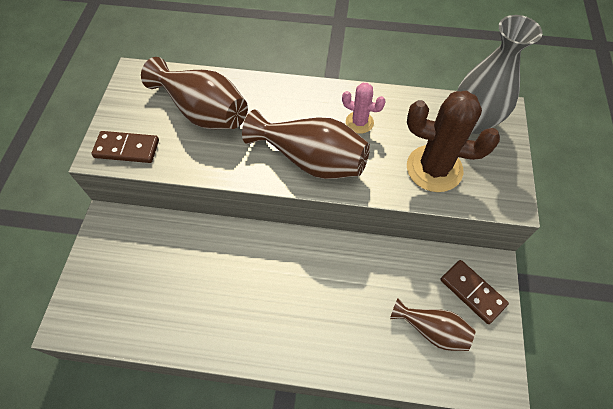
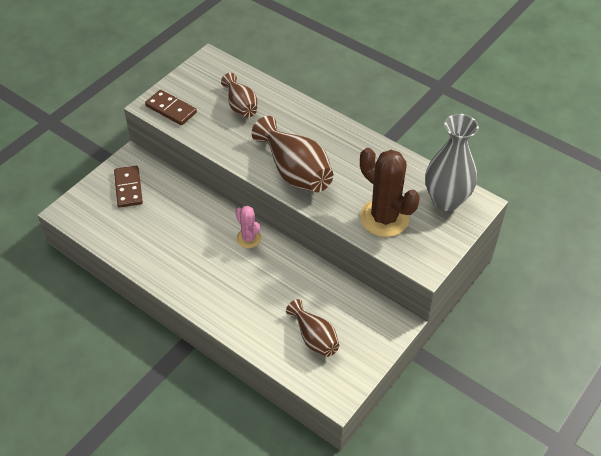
camera: 30 degrees right, 10 degrees down
brown vase [141,57,248,129] -> brown vase [221,73,257,117], size x0.61
pink cactus [342,83,386,134] -> pink cactus moved to [235,206,262,248]
brown domino [440,260,509,324] -> brown domino moved to [114,166,143,208]

